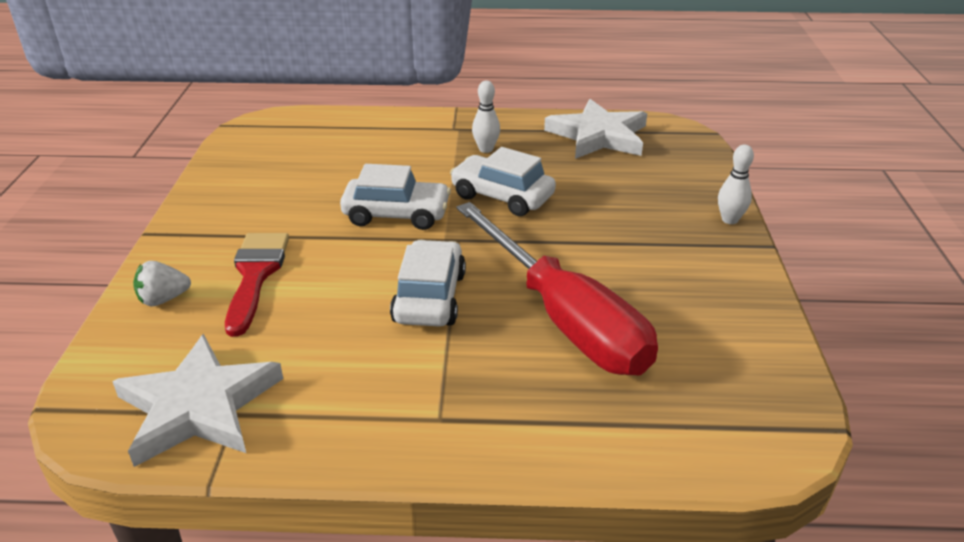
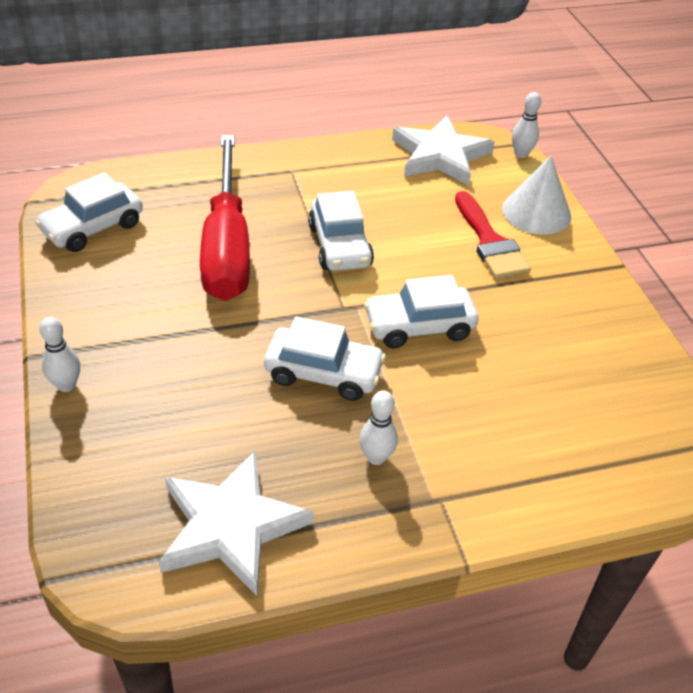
camera: 160 degrees right, 10 degrees up
white strawberry [133,261,191,306] -> white cone [502,156,571,235]
red screwdriver [456,202,658,376] -> red screwdriver turned 135 degrees counterclockwise [200,135,250,301]
none -> white car [35,172,143,252]
none -> white bowling pin [512,92,541,158]

